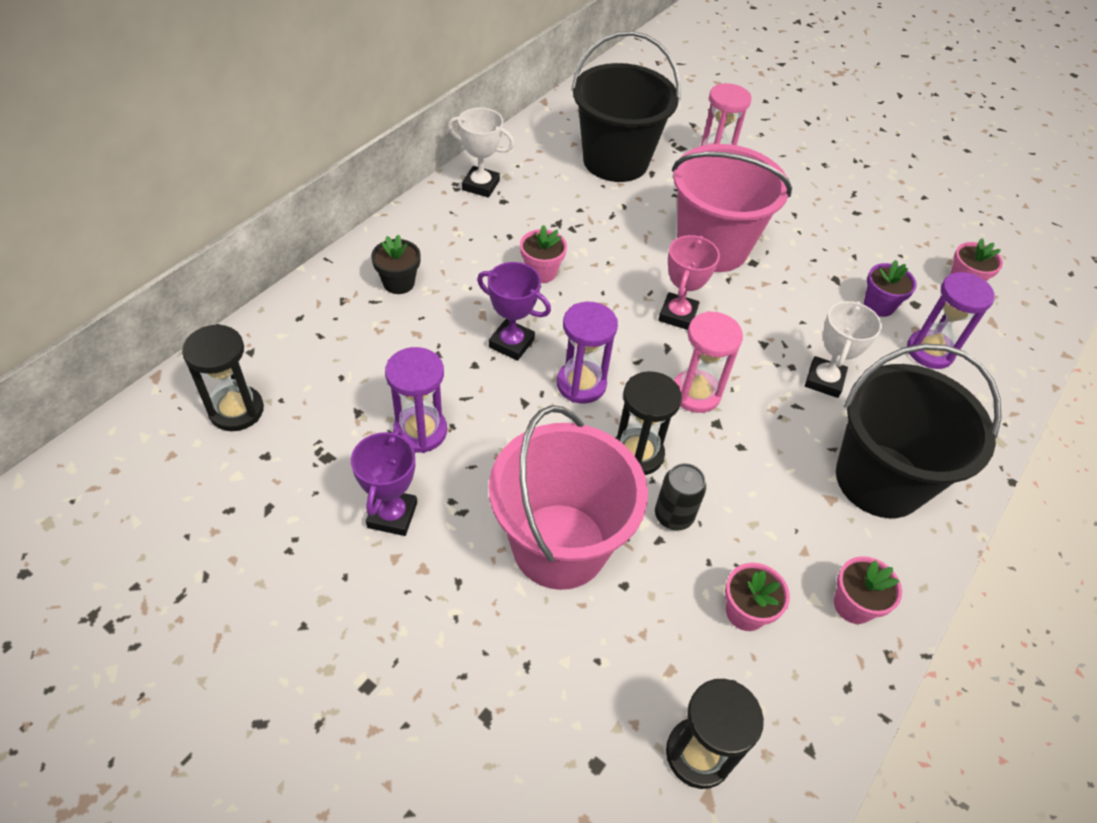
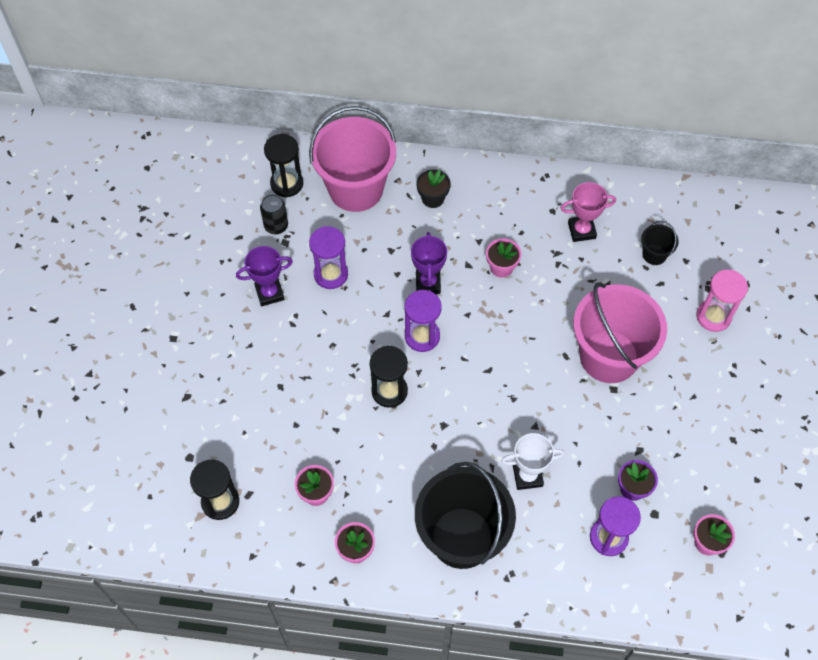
camera: 65 degrees right, 10 degrees up
white trophy [448,108,515,198] -> none
pink bucket [489,405,648,590] -> pink bucket moved to [309,106,396,212]
black bucket [571,31,681,182] -> black bucket [641,221,679,265], size x0.43
black can [655,463,706,530] -> black can moved to [260,194,288,234]
pink trophy [658,235,720,330] -> pink trophy moved to [561,182,616,242]
pink hourglass [674,311,743,413] -> none

